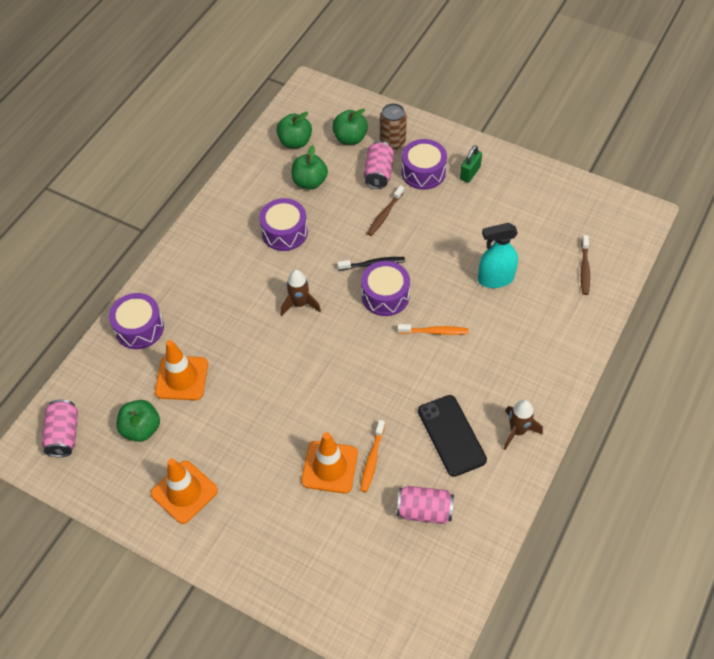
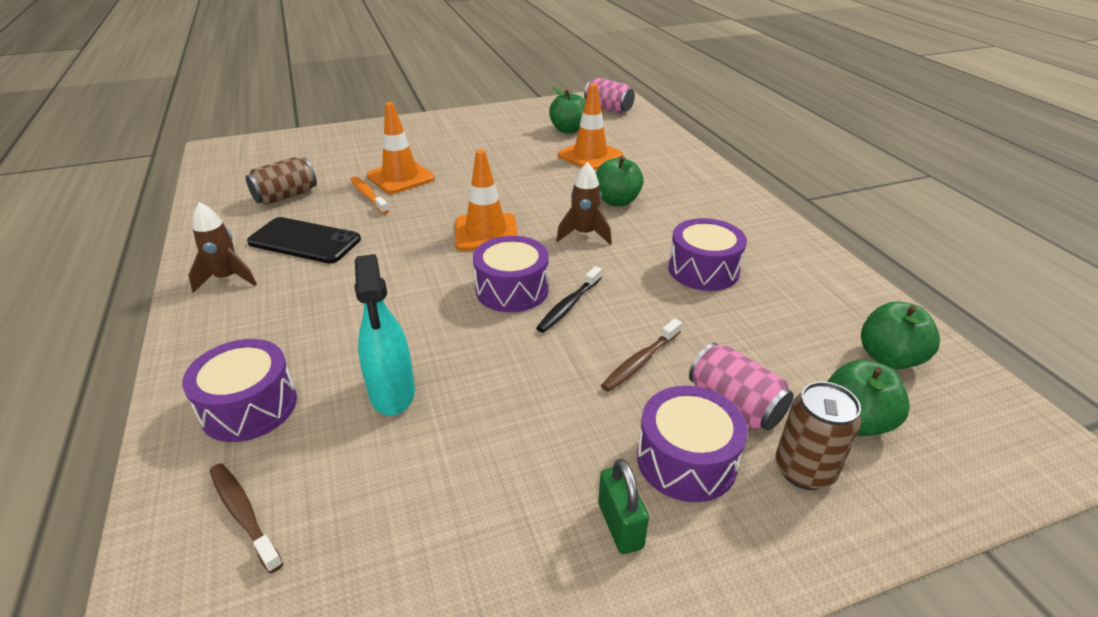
camera: 130 degrees right, 20 degrees down
purple drum [109,293,164,349] -> purple drum moved to [182,339,297,442]
orange traffic cone [151,458,218,524] -> orange traffic cone moved to [455,150,518,251]
green apple [292,145,328,189] -> green apple moved to [596,156,644,206]
brown toothbrush [367,186,404,236] -> brown toothbrush turned 120 degrees counterclockwise [601,319,682,392]
orange toothbrush [397,324,469,335] -> none
pink can [397,486,454,524] -> brown can [246,157,317,205]
turquoise spray bottle [478,223,518,288] -> turquoise spray bottle turned 135 degrees clockwise [354,254,415,416]

